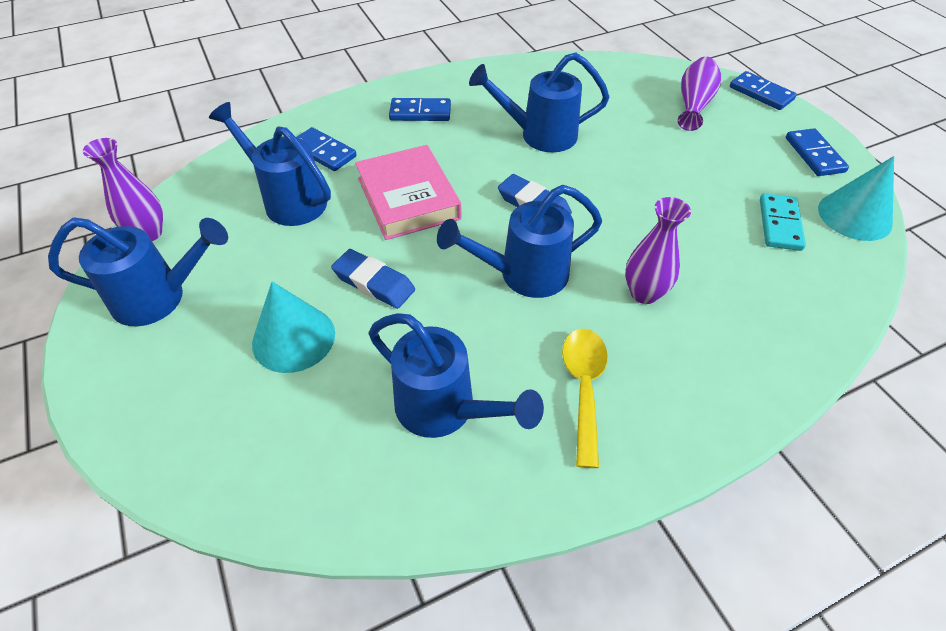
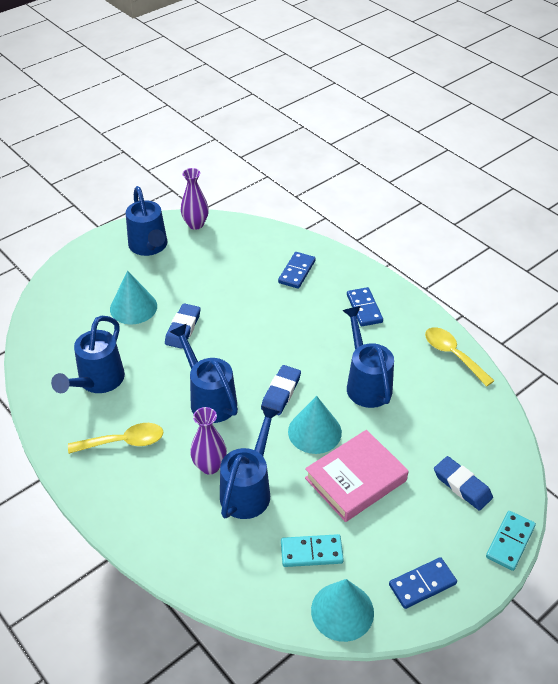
camera: 75 degrees right, 5 degrees down
blue watering can [209,102,331,226] -> blue watering can moved to [220,405,281,519]
pink book [355,145,462,240] -> pink book moved to [305,430,408,522]
purple vase [678,57,721,131] -> blue eraser [434,456,493,511]
blue domino [730,71,797,110] -> turquoise domino [486,511,536,571]
none -> turquoise cone [288,396,342,454]
none -> yellow spoon [425,327,494,387]

